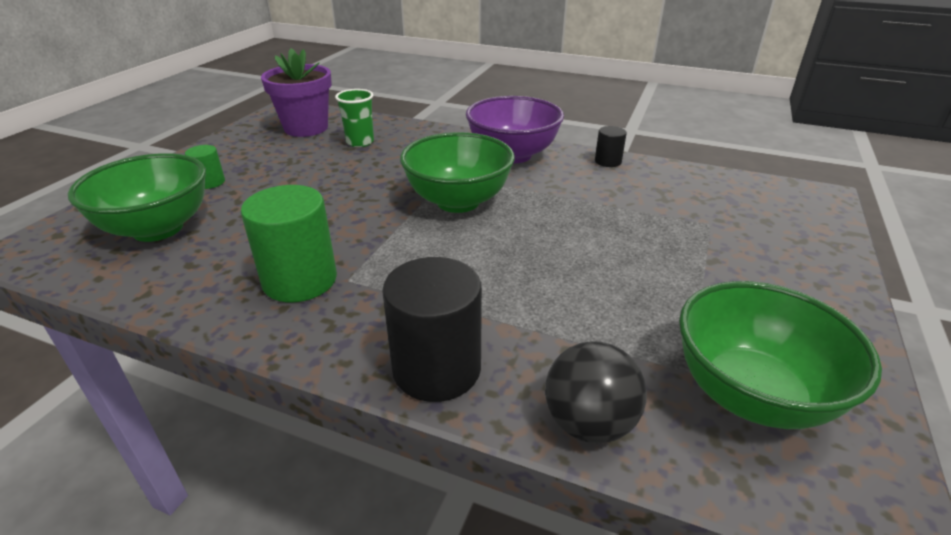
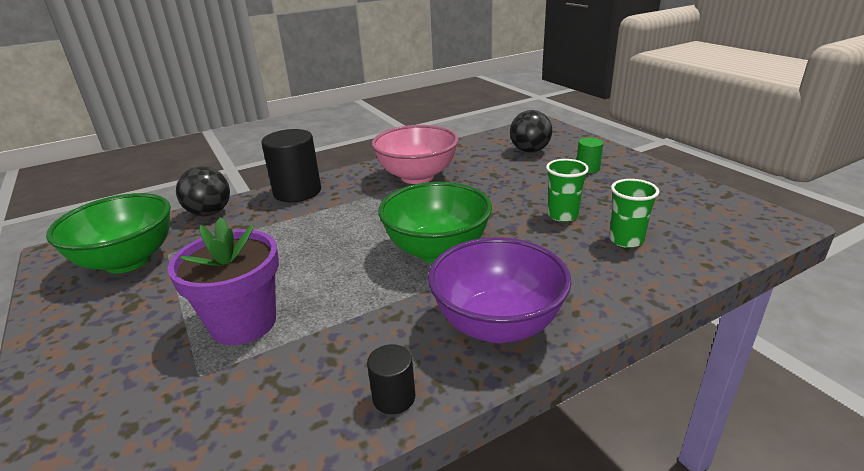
camera: 130 degrees right, 5 degrees down
green bowl [68,153,206,242] -> black ball [510,110,552,152]
green cylinder [241,185,337,302] -> pink bowl [372,125,459,184]
purple flower pot [261,48,332,137] -> purple flower pot moved to [168,217,279,345]
none -> green cup [546,159,589,222]

